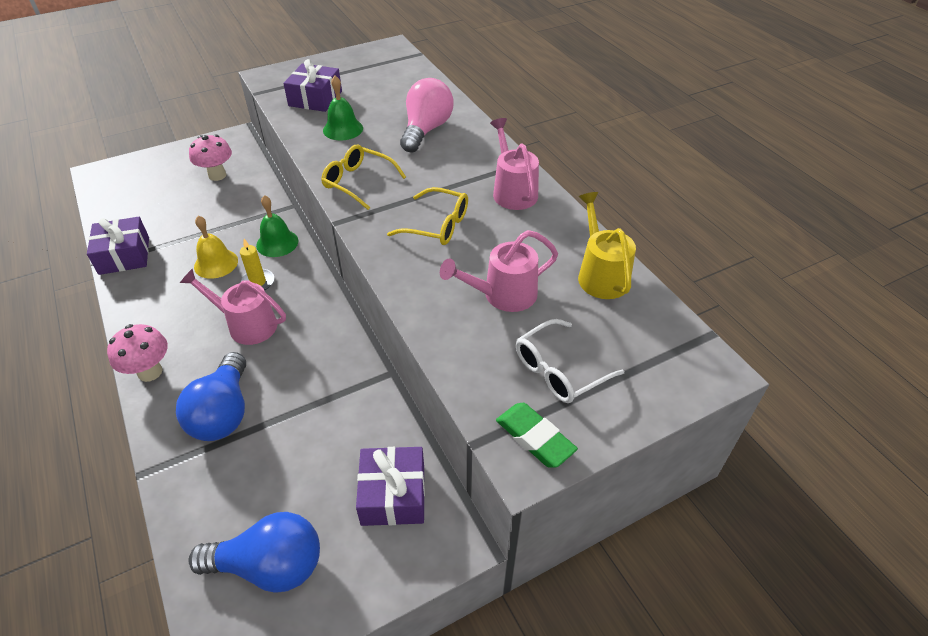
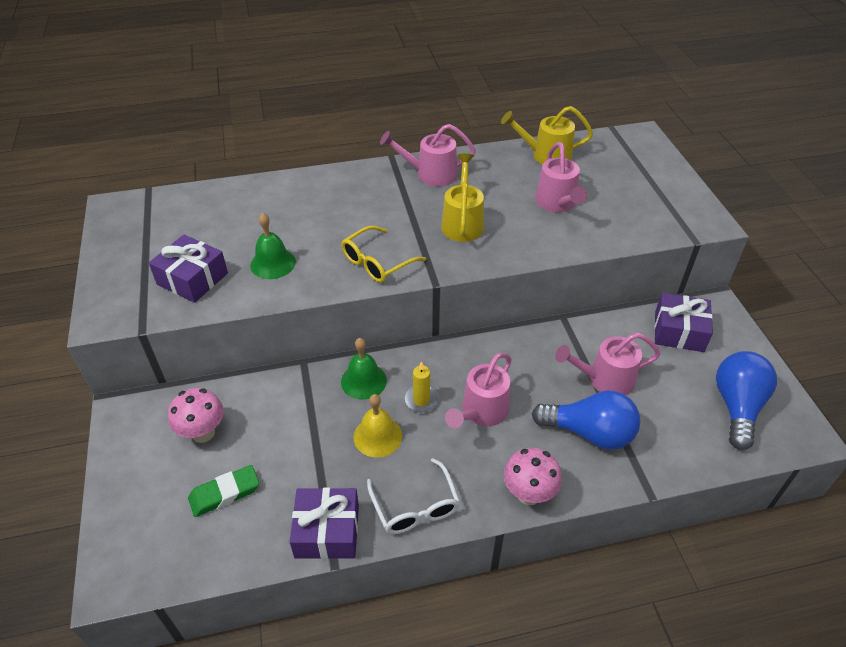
camera: 75 degrees left, 0 degrees up
yellow glasses [387,187,468,245] -> yellow watering can [441,153,484,242]
pink light bulb [400,78,453,152] -> none
green eraser [496,403,578,468] -> green eraser moved to [188,465,259,517]
white glasses [516,319,624,403] -> white glasses moved to [367,458,460,534]
none -> pink watering can [555,333,660,395]

